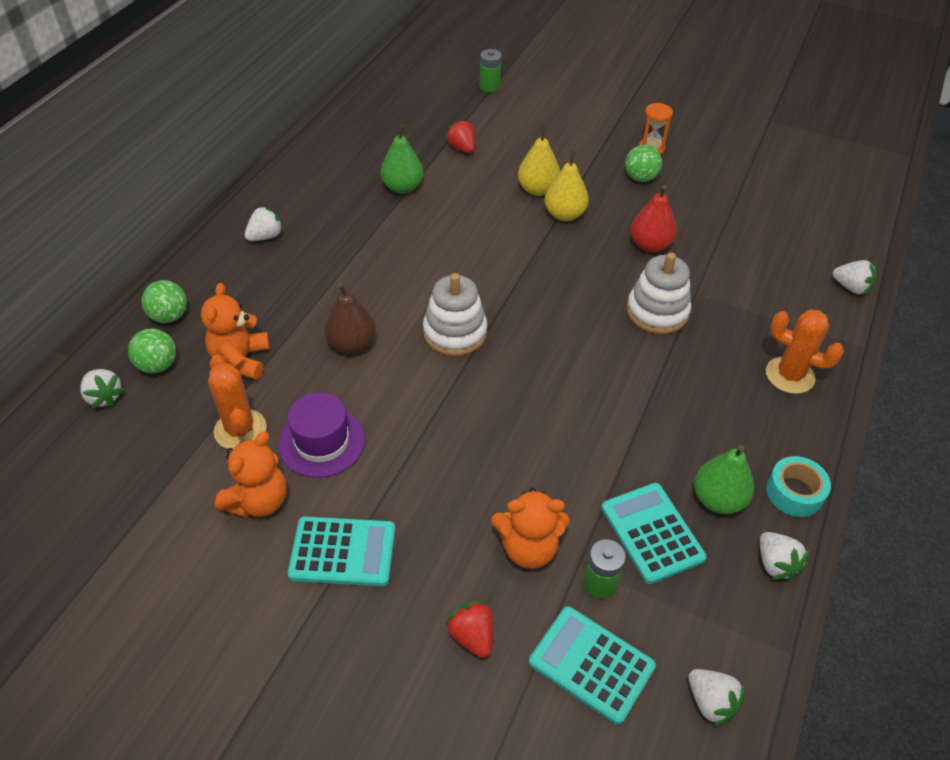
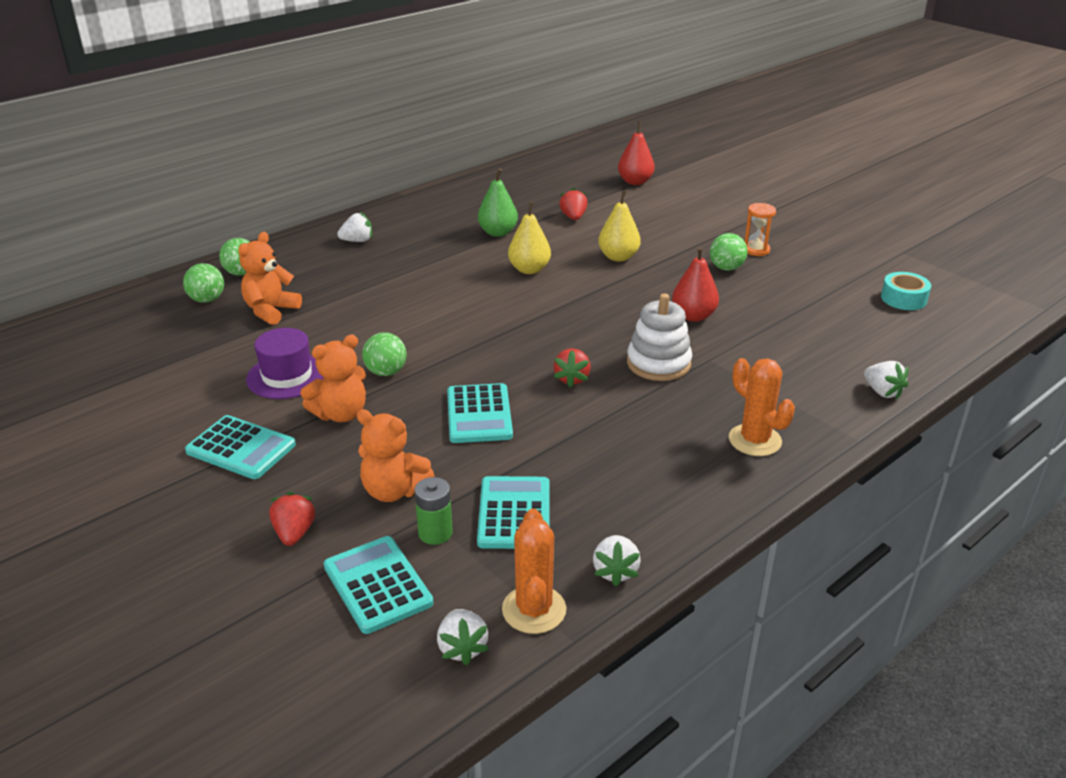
camera: 25 degrees right, 15 degrees down
white strawberry [80,369,125,408] -> none
orange cactus [208,355,267,449] -> orange cactus moved to [502,509,566,634]
orange teddy bear [215,431,287,518] -> orange teddy bear moved to [300,335,366,422]
brown pear [324,283,376,354] -> none
white stacking toy [423,273,487,356] -> none
green battery [480,49,502,93] -> red pear [618,121,655,185]
yellow pear [544,151,589,221] -> yellow pear moved to [508,202,551,274]
green pear [694,445,754,514] -> none
turquoise tape [766,456,831,517] -> turquoise tape moved to [881,272,931,310]
none -> green ball [362,332,406,376]
none -> turquoise calculator [447,383,513,443]
none -> red strawberry [554,348,591,388]

